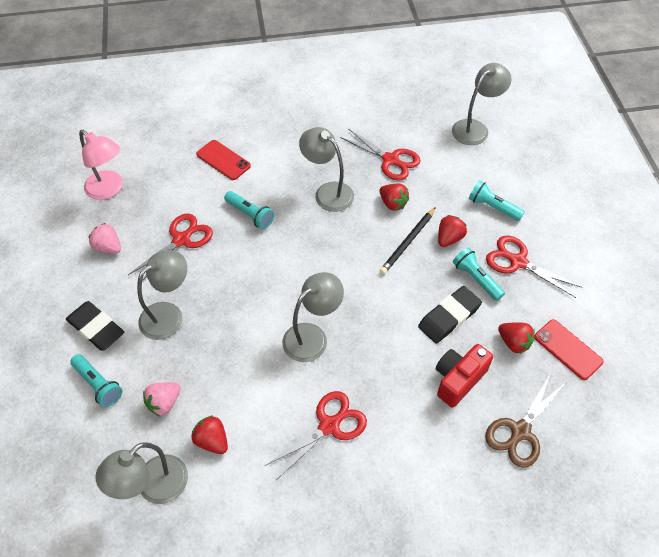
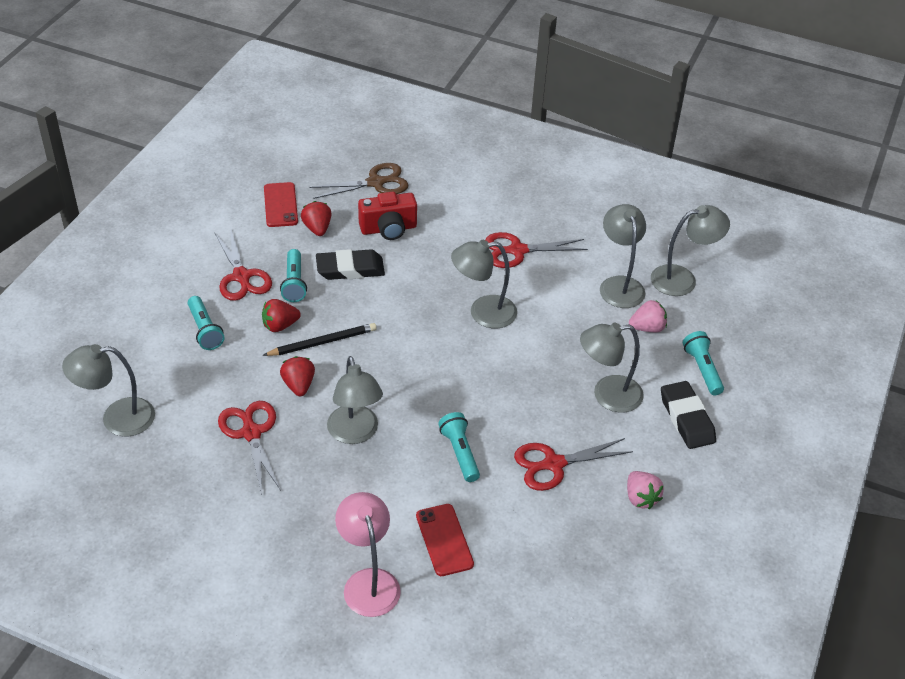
camera: 150 degrees left, 10 degrees down
pink lamp [79,130,123,200] -> pink lamp moved to [335,492,401,617]
red strawberry [192,415,228,454] -> grey lamp [600,204,646,308]

